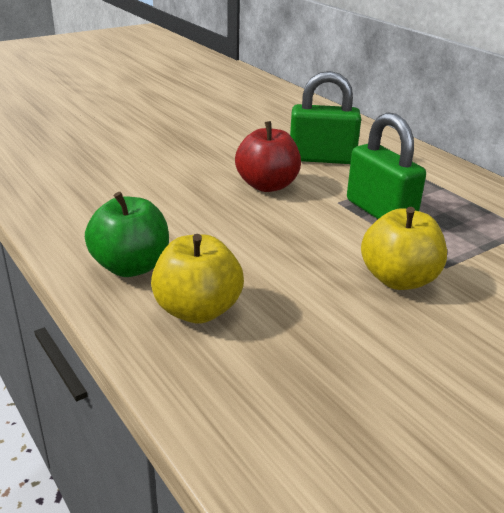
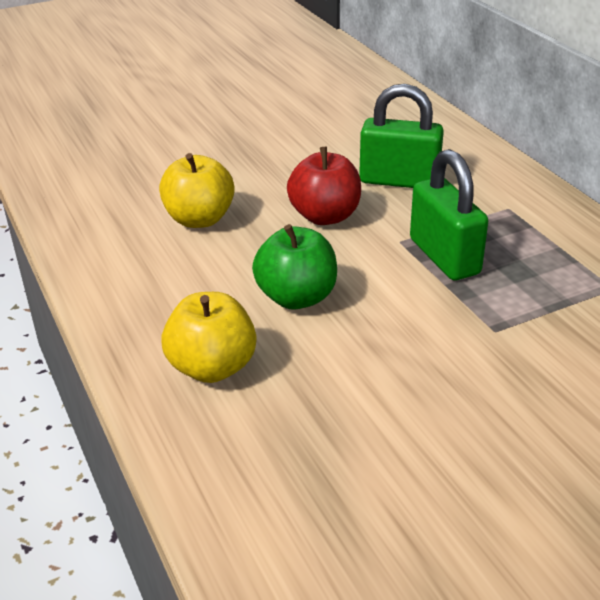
camera: 10 degrees right, 5 degrees up
green apple [85,192,169,277] -> green apple moved to [252,224,337,310]
yellow apple [361,207,447,290] -> yellow apple moved to [159,153,235,228]

